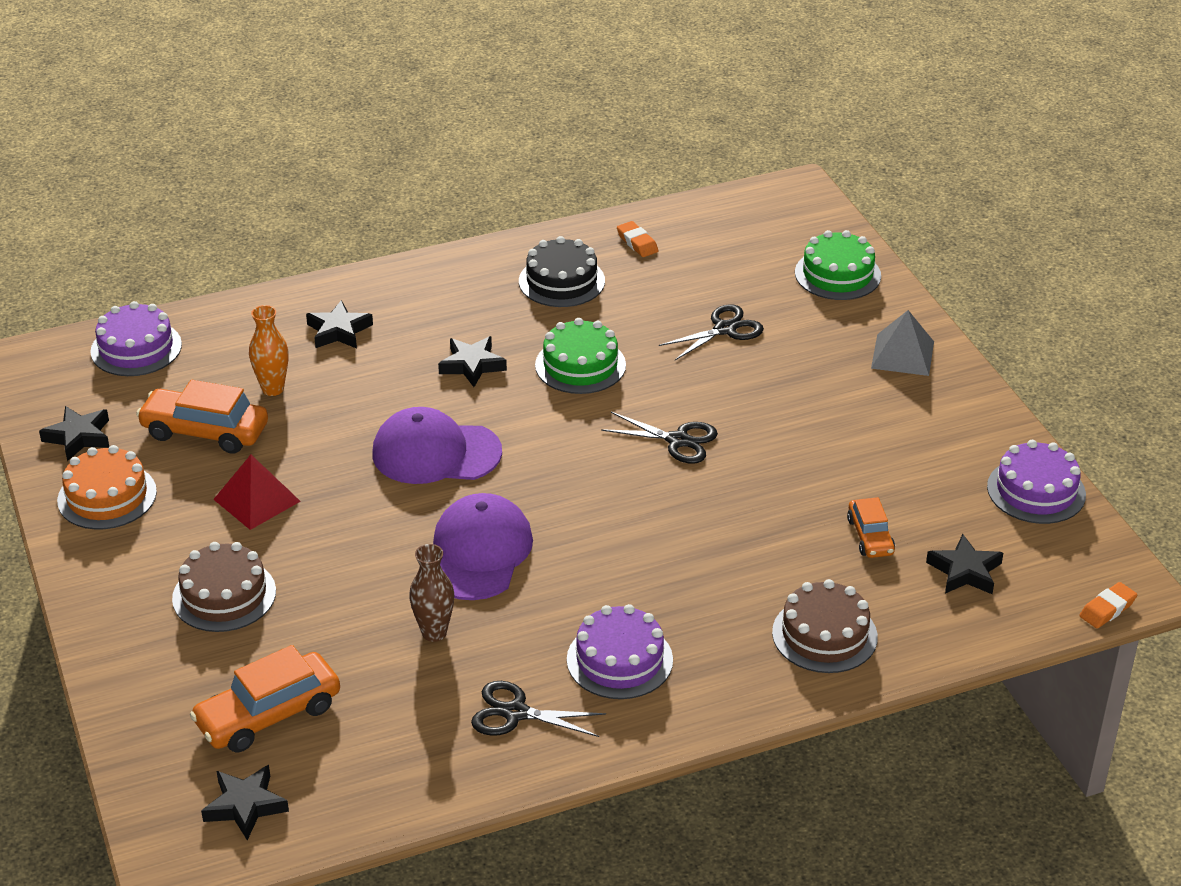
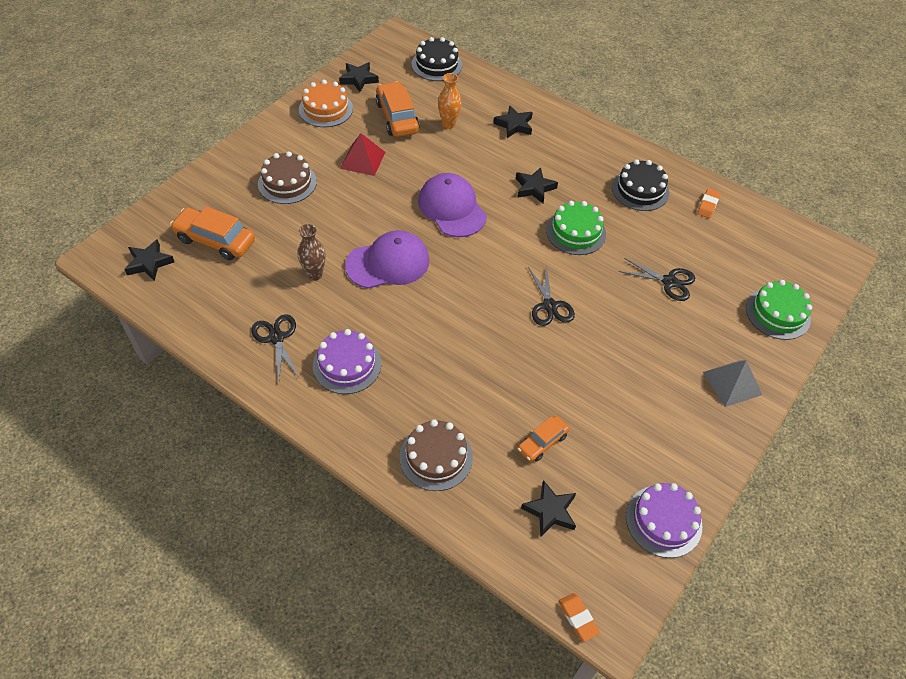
camera: 55 degrees right, 15 degrees up
purple cake [90,301,182,376] -> black cake [412,37,462,81]
orange eraser [1079,582,1137,628] -> orange eraser turned 45 degrees clockwise [559,593,600,642]

